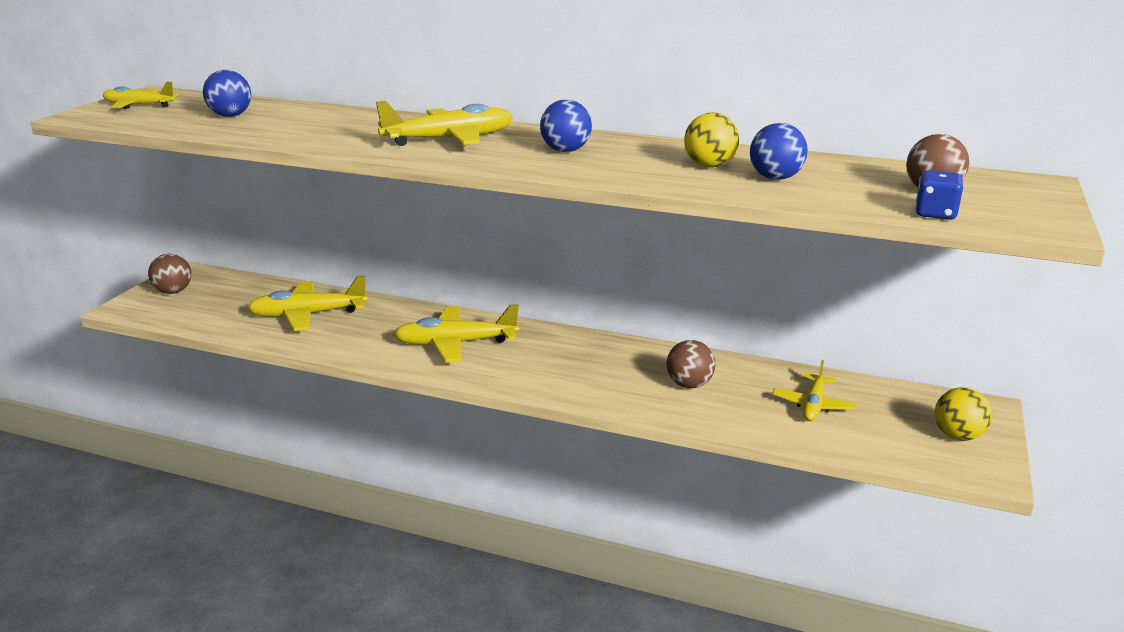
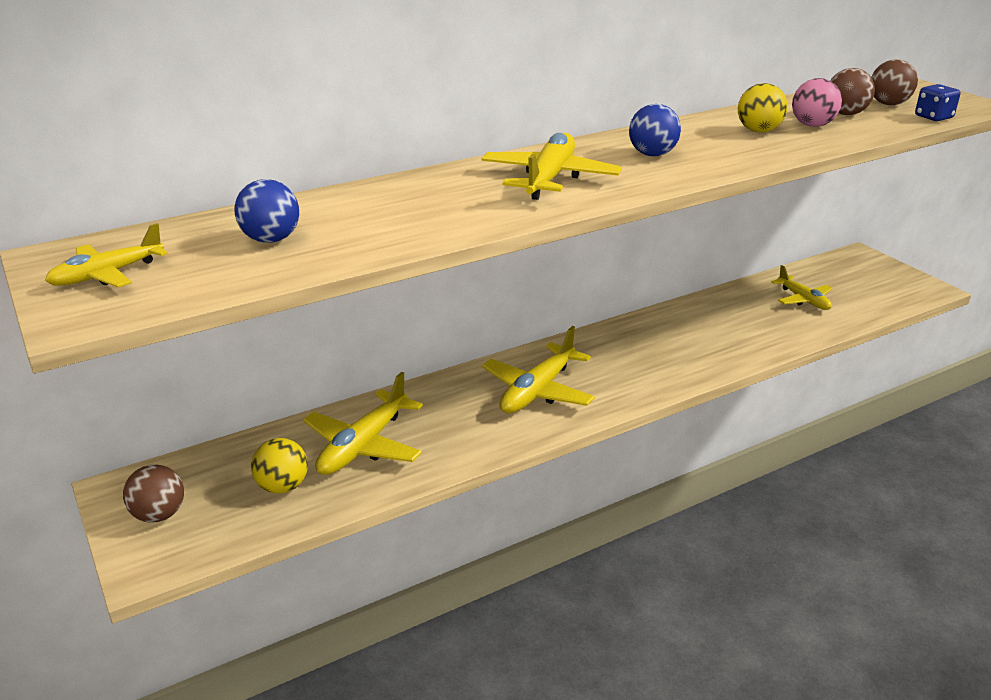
camera: 50 degrees left, 5 degrees up
brown ball [666,340,715,388] -> brown ball moved to [830,68,875,115]
blue ball [750,123,808,180] -> pink ball [792,78,842,127]
yellow ball [934,387,992,441] -> yellow ball moved to [251,438,308,494]

